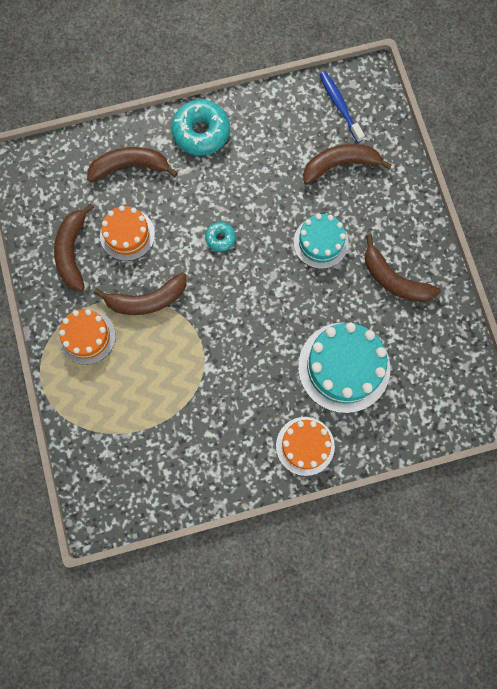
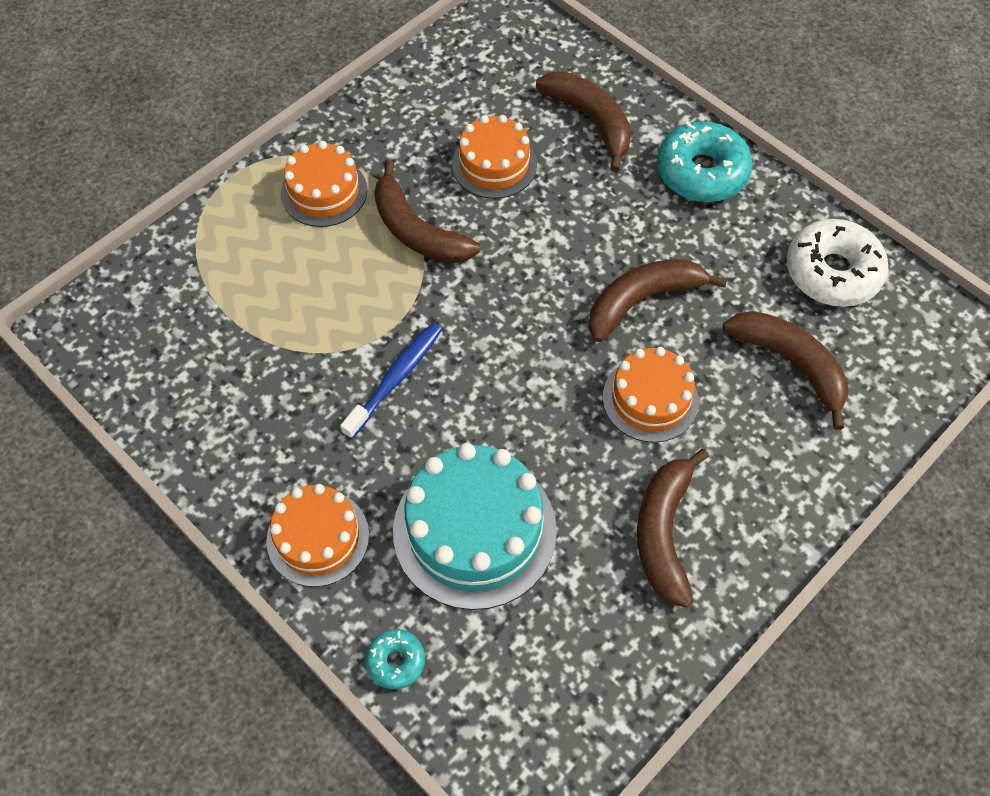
camera: 60 degrees right, 15 degrees down
brown banana [54,203,94,291] -> brown banana moved to [589,259,727,342]
turquoise donut [205,222,236,251] -> turquoise donut moved to [365,629,425,689]
turquoise cake [294,214,349,269] -> orange cake [603,347,699,443]
blue toothbrush [319,71,365,143] -> blue toothbrush moved to [340,323,442,439]
none -> white donut [787,219,889,307]

